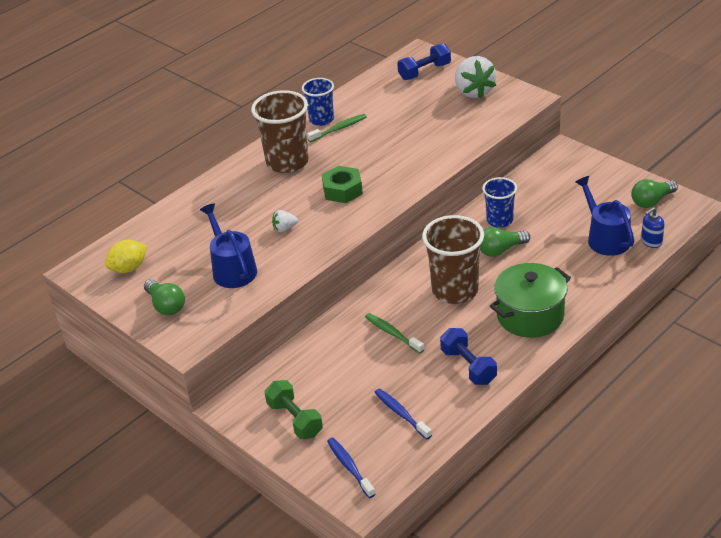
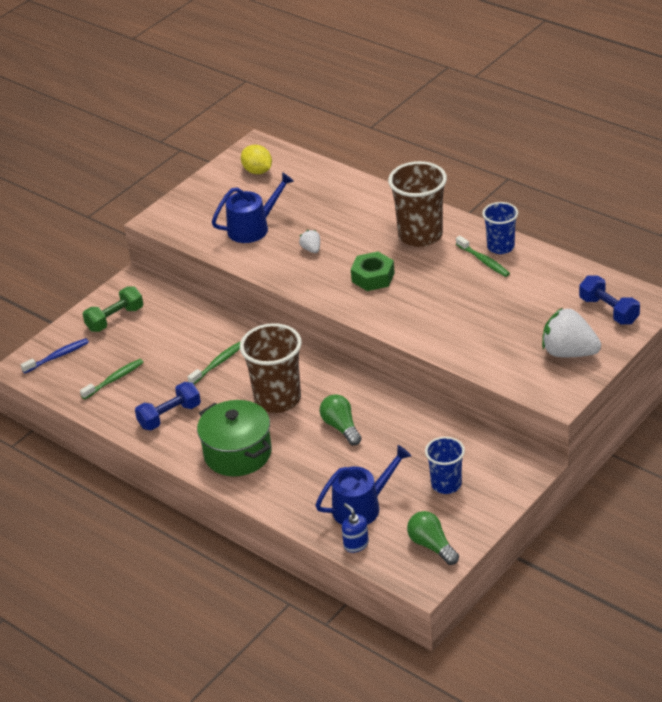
camera: 85 degrees right, 0 degrees up
green light bulb [144,279,185,315] -> none
blue toothbrush [374,388,432,439] -> green toothbrush [80,359,144,400]
white strawberry [455,56,496,99] -> white strawberry turned 45 degrees clockwise [542,308,601,357]
blue cup [482,177,517,228] -> blue cup moved to [425,437,465,494]

